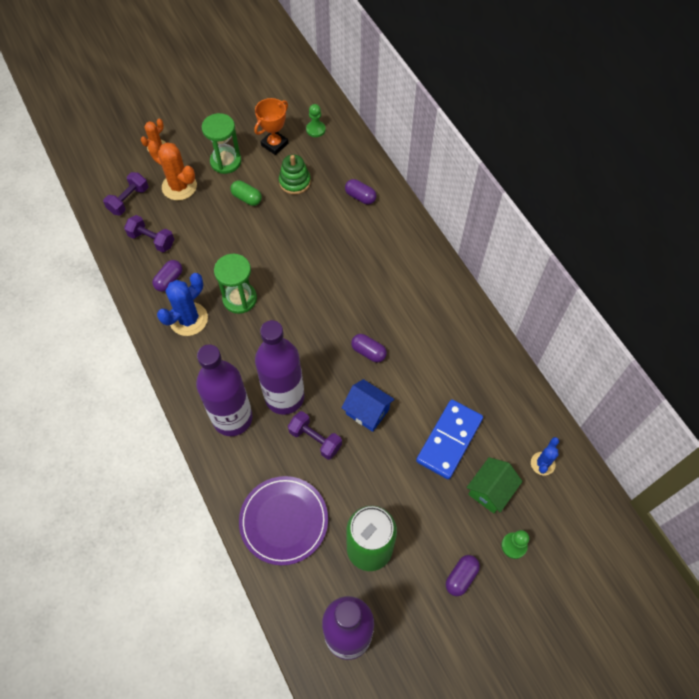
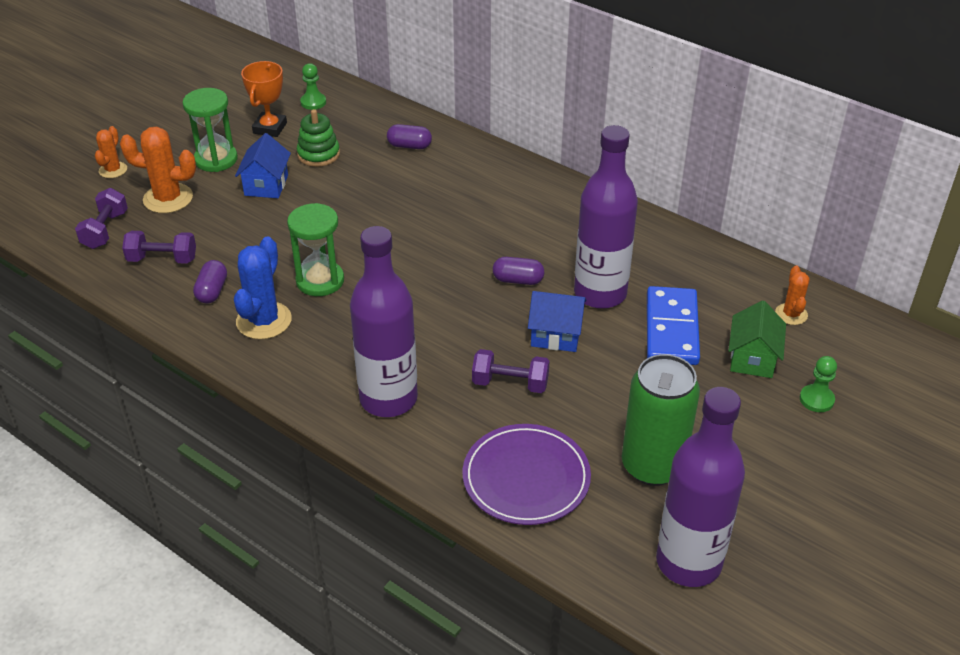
camera: 25 degrees left, 20 degrees down
green capsule [230,181,262,206] -> blue house [235,133,291,198]
purple bottle [255,320,305,415] -> purple bottle moved to [574,125,638,309]
purple capsule [446,555,480,596] -> none
blue cactus [531,437,559,476] -> orange cactus [775,265,810,325]

